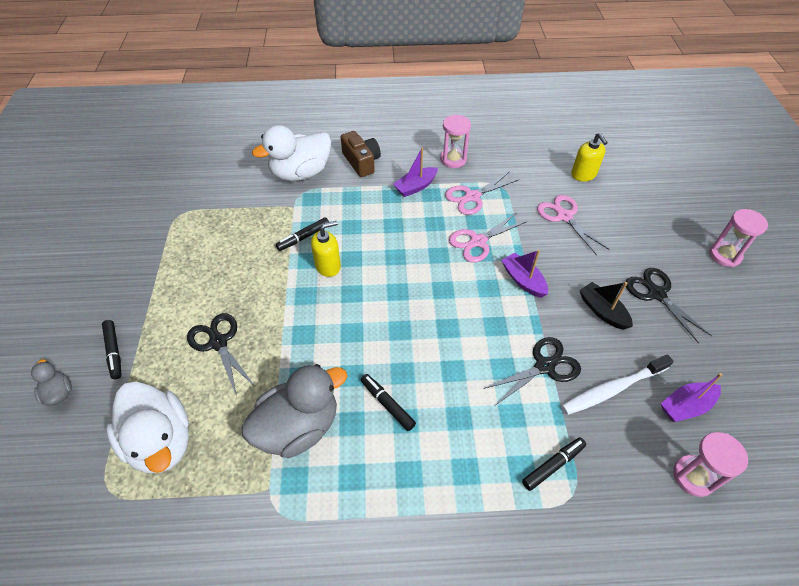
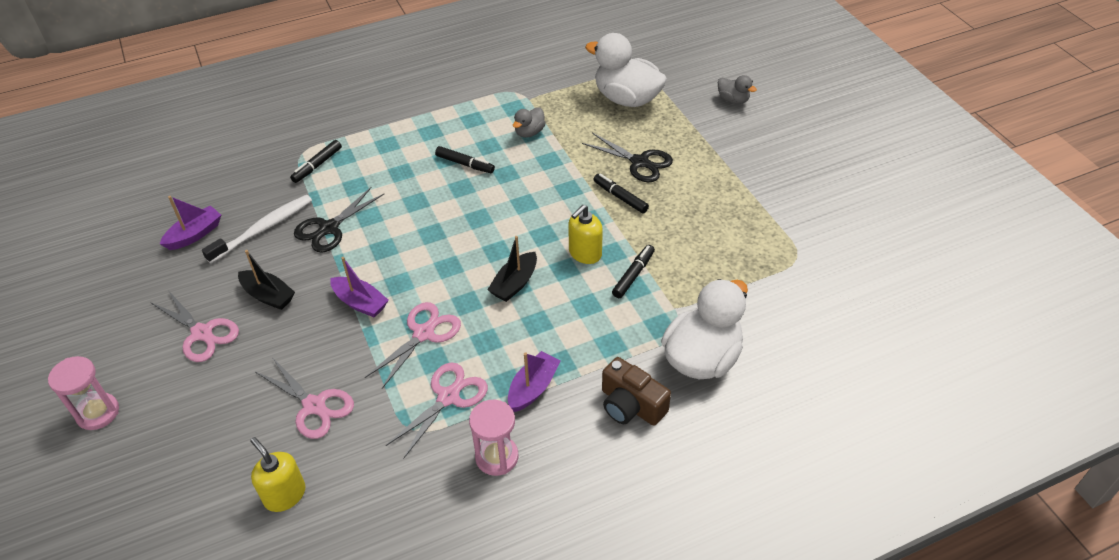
camera: 160 degrees right, 5 degrees down
black marker [102,320,121,379] -> black marker moved to [593,174,649,213]
grey duck [241,364,347,458] -> grey duck [513,107,545,138], size x0.47
black scissors [626,268,712,344] -> pink scissors [150,289,239,362]
pink hourglass [673,432,748,497] -> none
none -> black boat [487,236,537,302]

